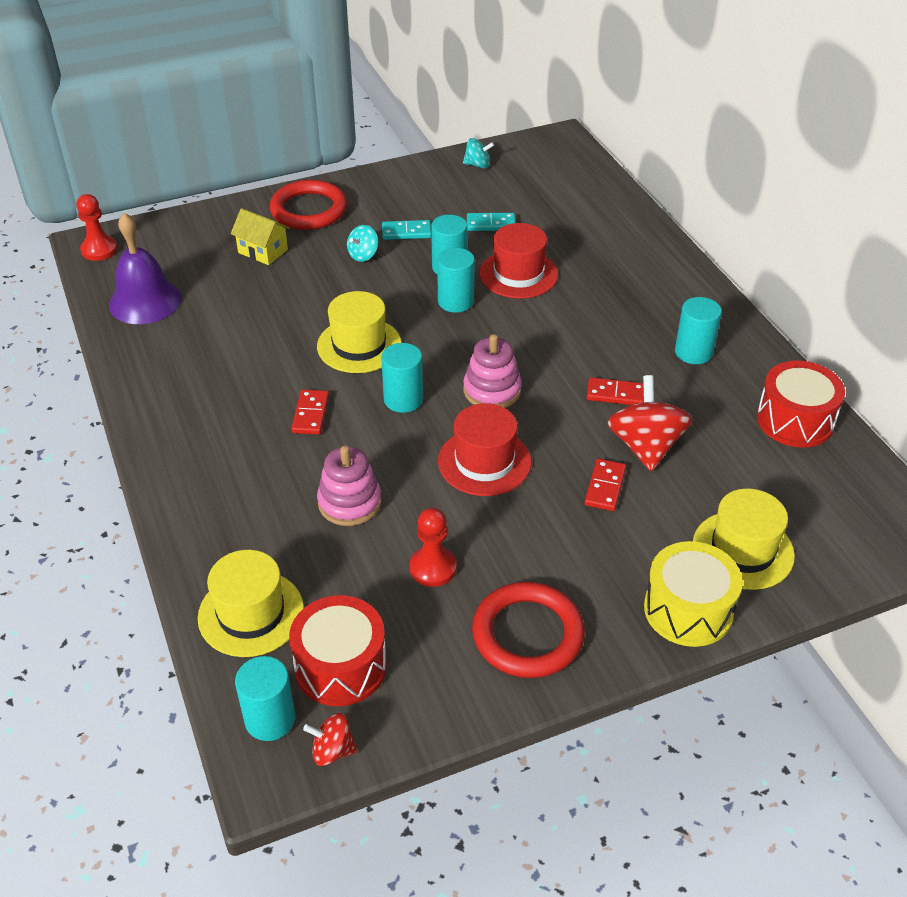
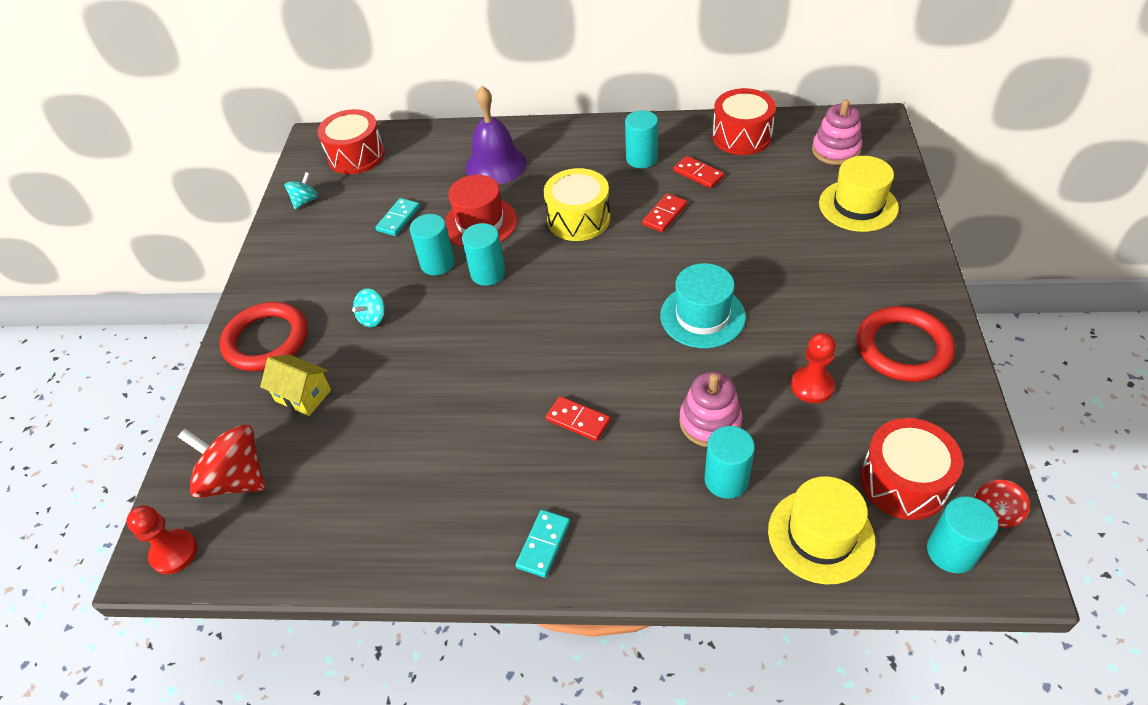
camera: 60 degrees left, 5 degrees up
purple bell [109,213,181,324] -> purple bell moved to [465,86,527,185]
yellow house [231,208,290,265] -> yellow house turned 60 degrees clockwise [260,355,331,416]
yellow hat [317,291,401,373] -> none
turquoise spinning top [347,225,378,262] -> turquoise spinning top turned 60 degrees clockwise [352,288,385,327]
turquoise cylinder [381,343,423,413] -> turquoise cylinder moved to [704,426,755,499]
turquoise domino [382,220,432,240] -> turquoise domino moved to [516,510,570,578]
red hat [438,403,531,496] -> turquoise hat [660,263,746,348]
pink stacking toy [464,334,521,408] -> pink stacking toy moved to [812,99,862,165]
red domino [585,459,626,511] -> red domino moved to [673,156,724,188]
red spinning top [608,375,693,471] -> red spinning top moved to [178,425,266,498]
yellow drum [644,541,743,647] -> yellow drum moved to [544,168,610,241]
none -> red drum [317,109,385,174]

